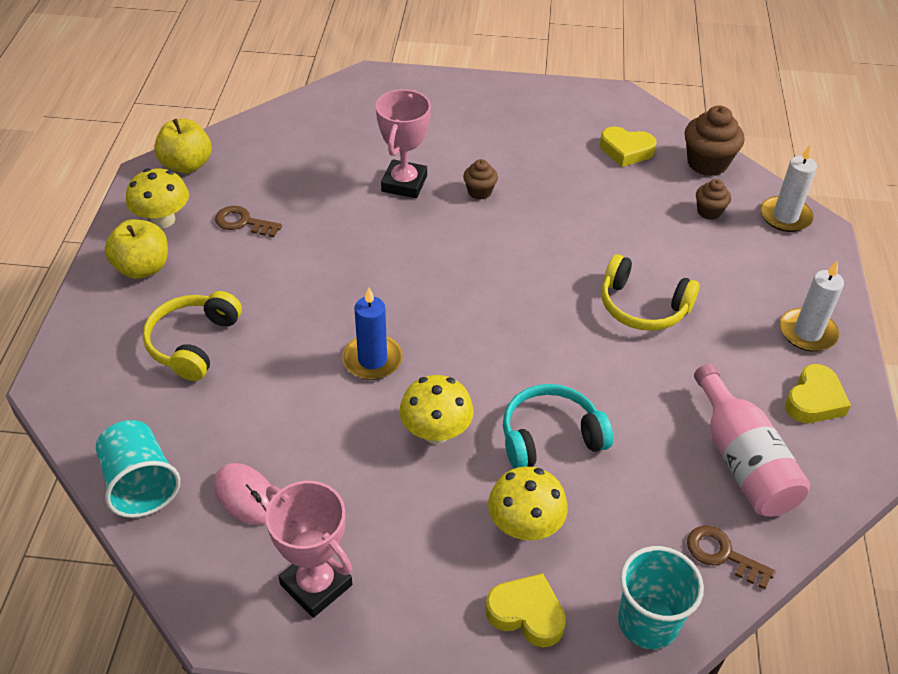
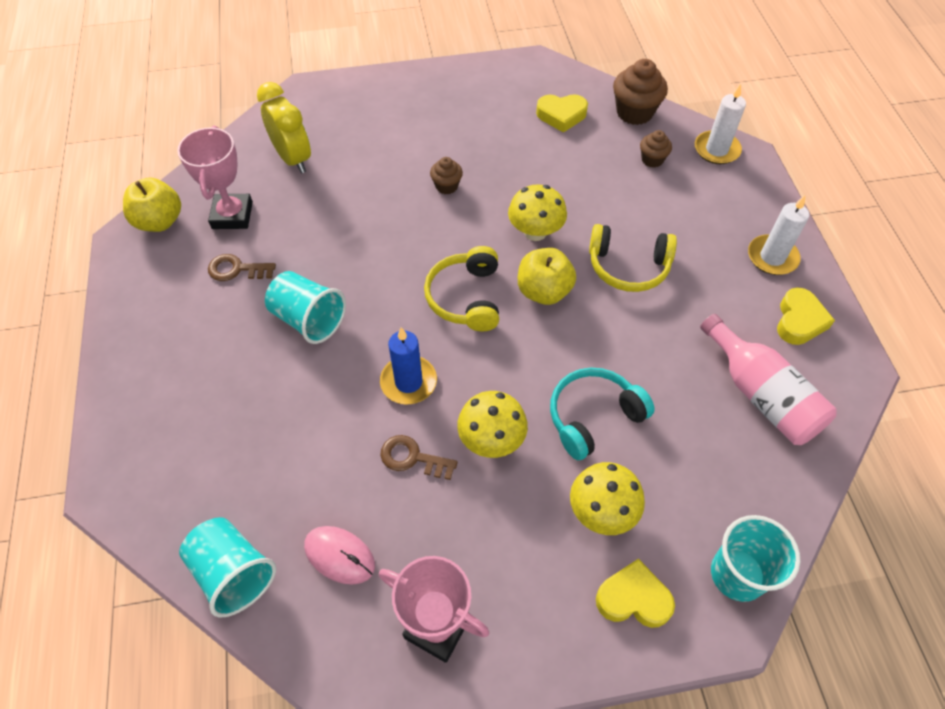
camera: 15 degrees left, 10 degrees up
yellow apple [105,219,168,279] -> yellow apple moved to [518,248,576,305]
yellow mushroom [126,168,189,228] -> yellow mushroom moved to [508,184,567,241]
yellow headphones [143,291,242,381] -> yellow headphones moved to [424,246,499,331]
pink trophy [376,89,431,198] -> pink trophy moved to [177,126,253,229]
brown key [687,526,775,589] -> brown key moved to [380,435,458,480]
none -> yellow clock [257,82,311,173]
none -> turquoise cup [265,271,346,344]

